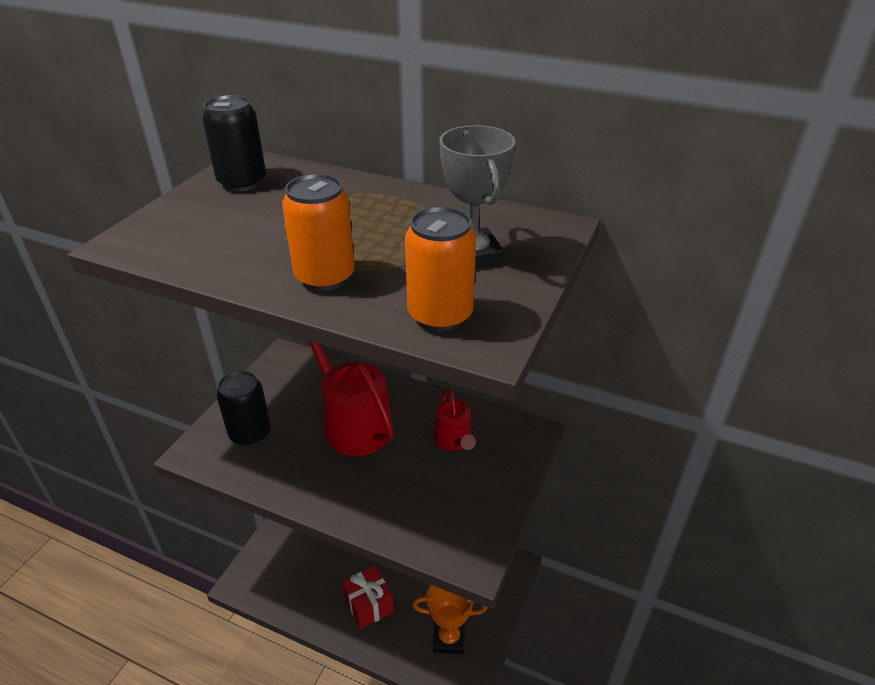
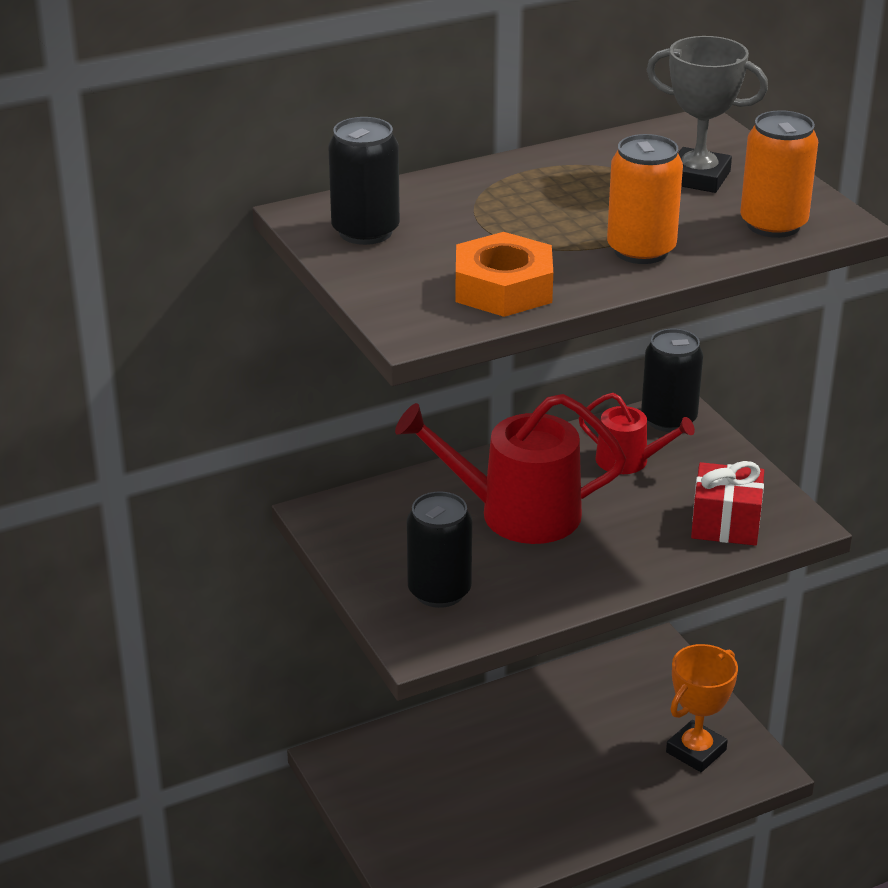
camera: 50 degrees left, 5 degrees down
red gift [342,566,394,629] -> red gift moved to [691,461,764,546]
none -> orange nut [456,232,553,317]
none -> black can [641,329,703,432]

